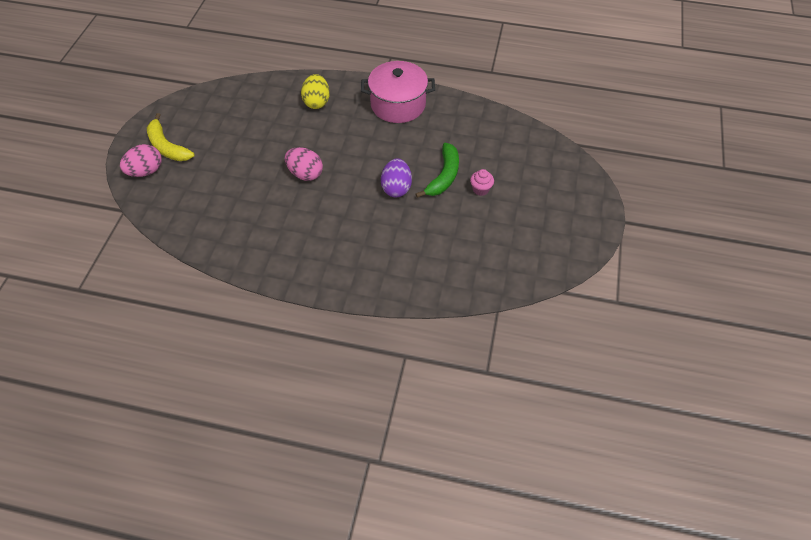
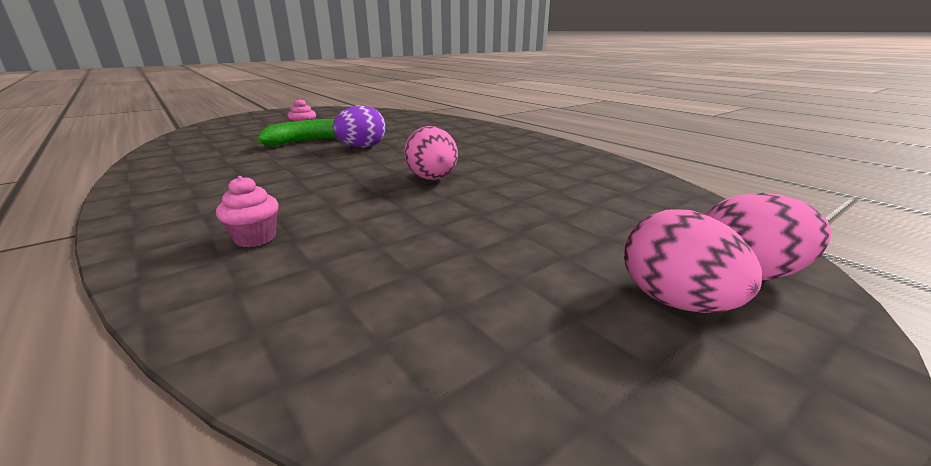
camera: 140 degrees left, 30 degrees down
yellow banana [147,113,195,161] -> pink egg [624,209,762,313]
yellow egg [301,74,330,109] -> pink cupcake [216,176,279,247]
pink pot [361,61,435,123] -> none

